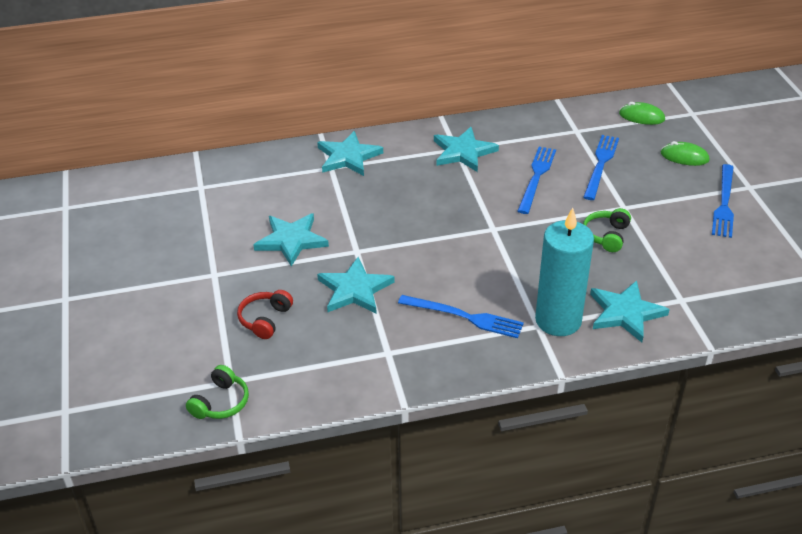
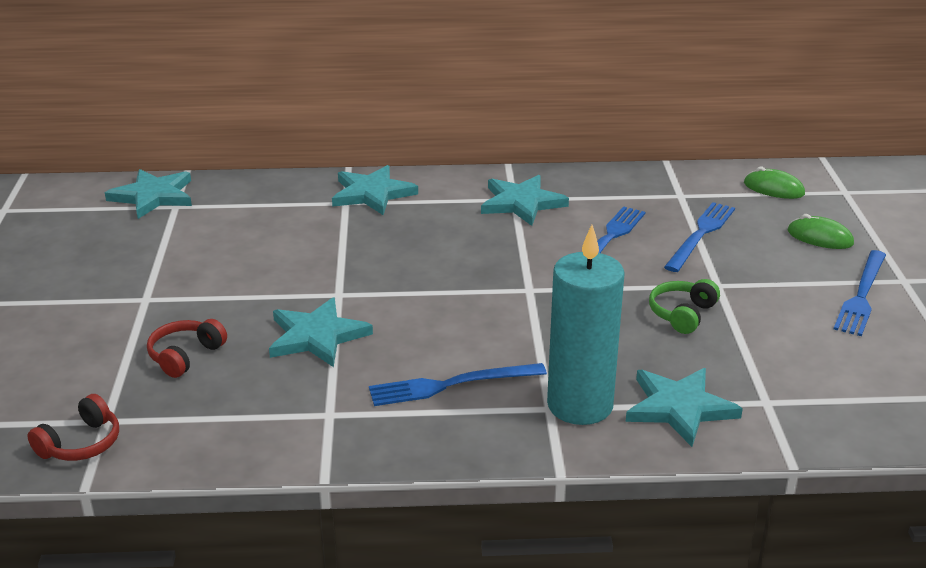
camera: 10 degrees right, 10 degrees down
green headphones [186,365,249,419] -> red headphones [28,394,119,461]
turquoise star [254,213,329,267] -> turquoise star moved to [105,169,192,219]
blue fork [398,295,524,338] -> blue fork turned 135 degrees clockwise [369,363,547,406]

